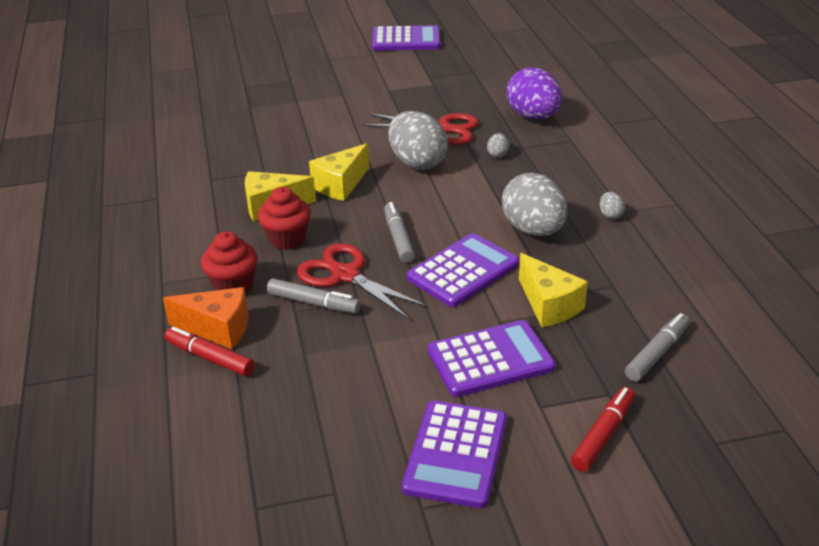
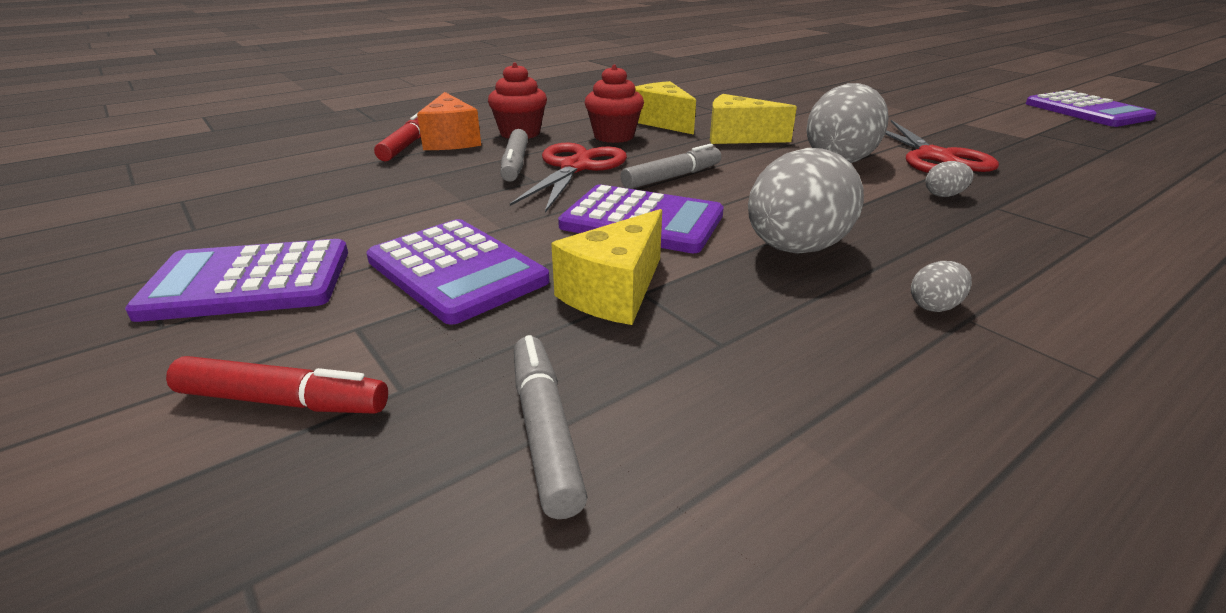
camera: 65 degrees right, 5 degrees down
purple egg [507,67,562,120] -> none
grey marker [625,313,690,381] -> grey marker turned 120 degrees counterclockwise [514,335,588,519]

